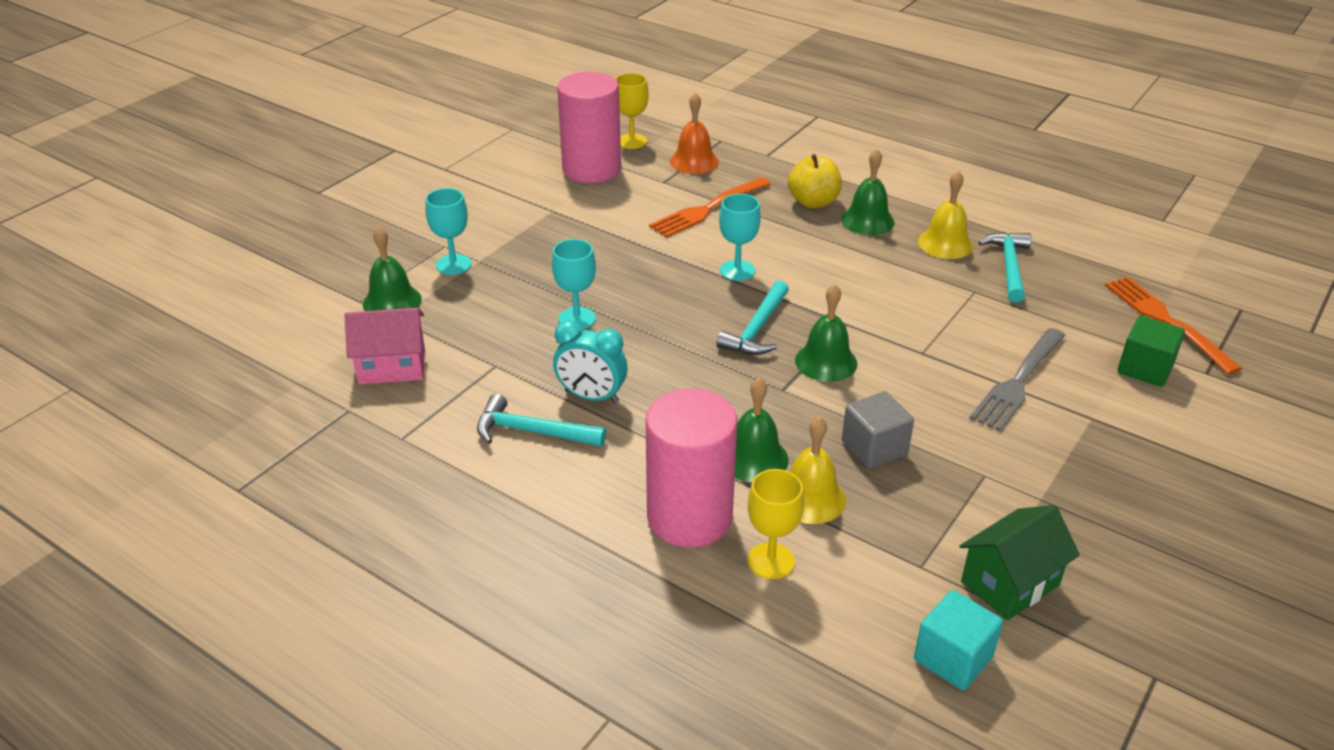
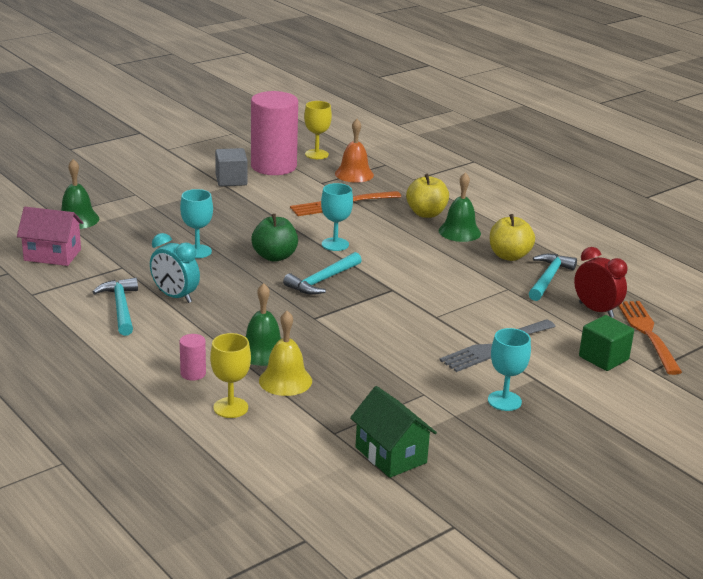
camera: 15 degrees right, 10 degrees down
turquoise goblet [425,188,471,275] -> turquoise goblet moved to [488,328,531,411]
turquoise hammer [477,394,606,447] -> turquoise hammer turned 45 degrees clockwise [93,278,138,336]
pink cylinder [646,389,737,548] -> pink cylinder [180,334,206,381], size x0.40
green bell [795,284,857,382] -> none
grey cube [842,391,914,469] -> grey cube moved to [215,148,248,186]
turquoise cube [914,590,1003,690] -> none
yellow bell [918,170,973,259] -> yellow apple [490,214,535,261]
green house [959,505,1080,620] -> green house turned 75 degrees clockwise [350,386,437,478]
none -> green apple [252,214,298,262]
none -> red clock [574,247,627,318]

